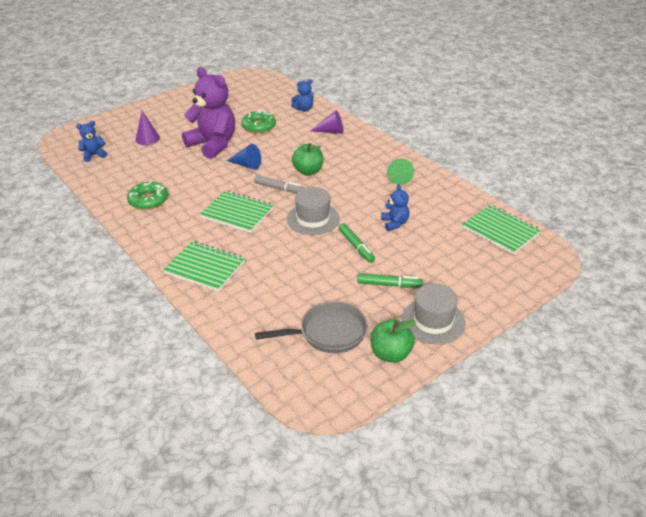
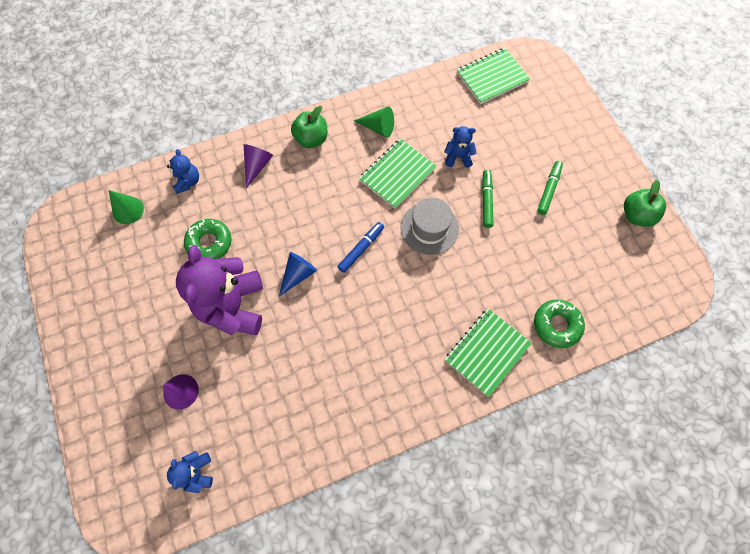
camera: 75 degrees left, 30 degrees up
green donut [127,181,168,210] -> green donut moved to [534,299,585,348]
purple teddy bear [182,67,235,159] -> purple teddy bear turned 60 degrees counterclockwise [176,245,263,335]
green notebook [200,191,274,233] -> green notebook moved to [359,139,437,209]
grey marker [254,175,304,193] -> blue marker [337,222,384,273]
grey pan [255,301,368,353] -> none
green apple [292,143,323,175] -> green apple moved to [291,106,327,148]
green marker [339,223,375,263] -> green marker turned 75 degrees counterclockwise [482,170,494,228]
grey hat [402,283,466,344] -> none
none -> green cone [109,190,144,224]

